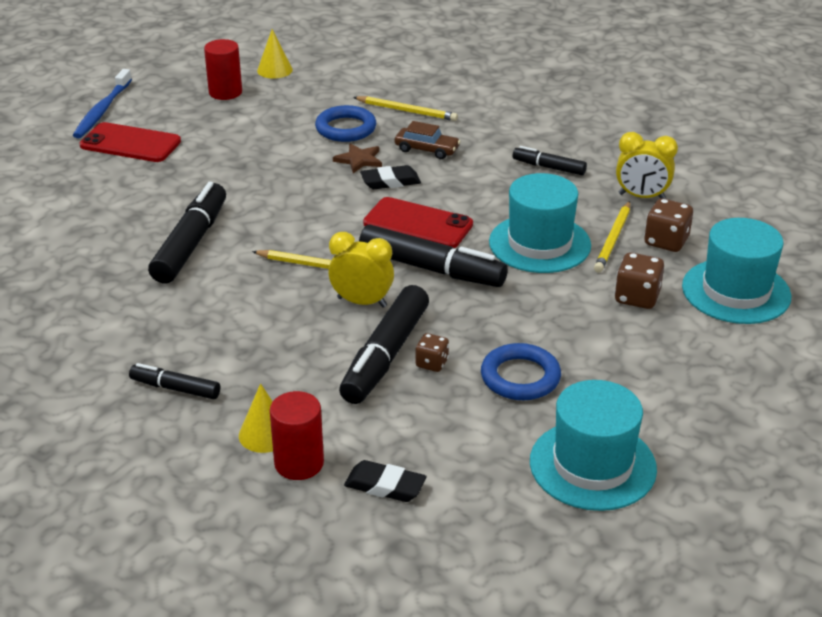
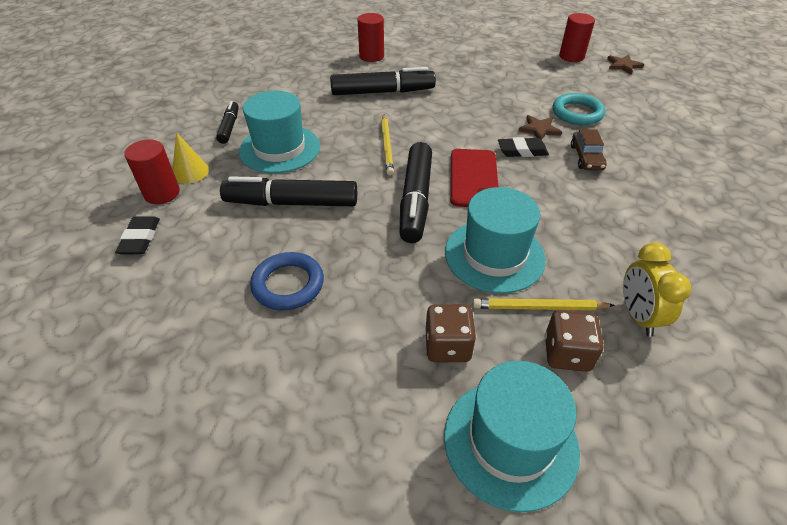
camera: 70 degrees right, 10 degrees up
blue toothbrush [73,69,132,138] -> none
red phone [80,122,181,162] -> none
yellow cone [257,29,293,79] -> brown star [607,55,644,75]
blue ring [315,105,377,142] -> turquoise ring [553,93,605,125]
yellow clock [329,232,394,308] -> none
yellow pencil [353,96,458,121] -> none
black eraser [360,165,421,189] -> black eraser turned 60 degrees counterclockwise [498,137,549,157]
brown dice [416,333,449,372] -> none
black marker [513,146,587,175] -> none
turquoise hat [530,380,657,511] -> turquoise hat moved to [239,91,320,173]
none -> red cylinder [358,13,384,62]

